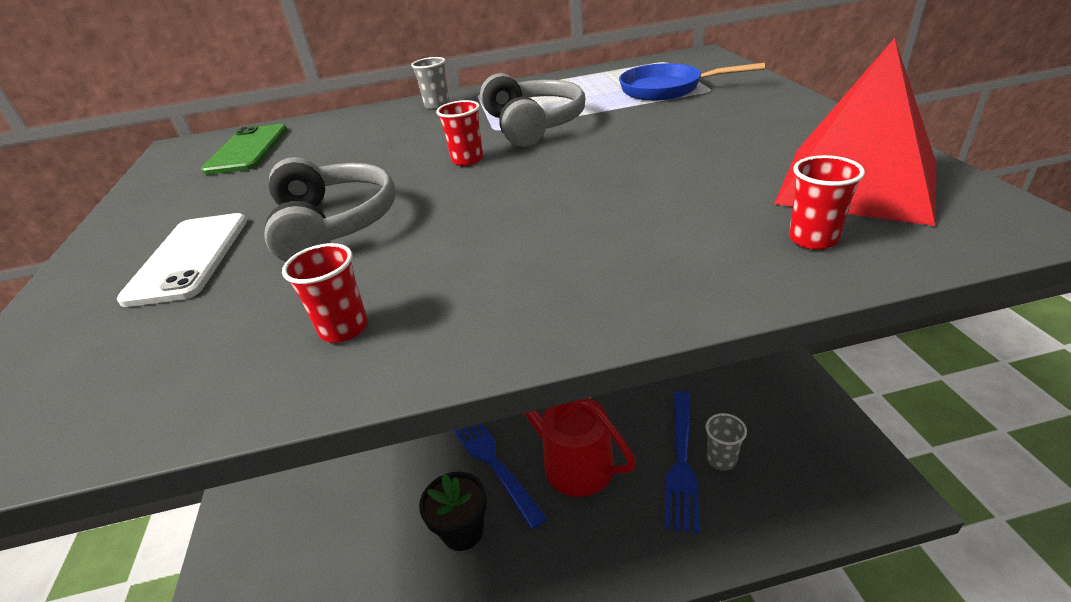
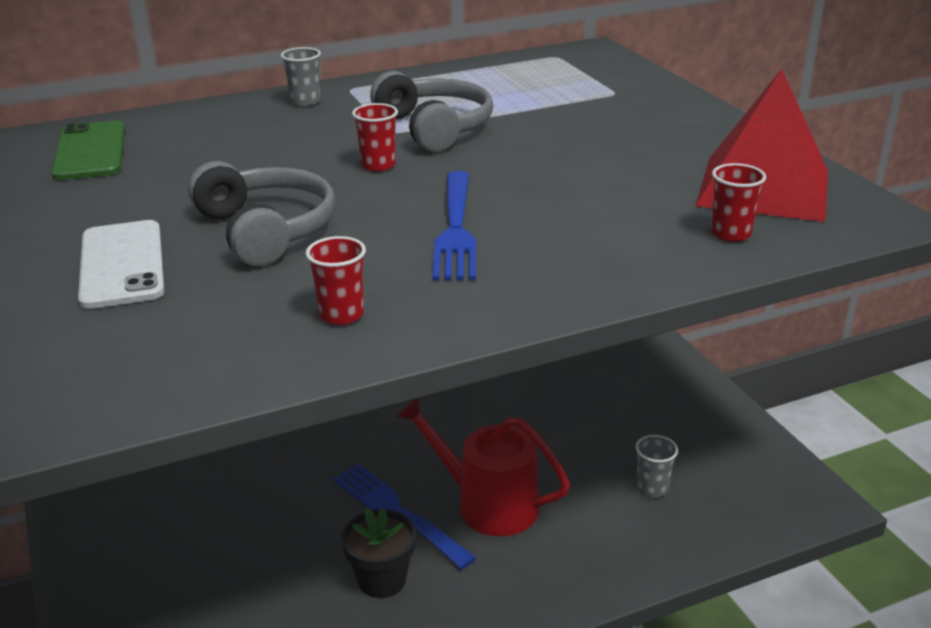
camera: 15 degrees left, 5 degrees down
blue pan [619,63,765,101] -> none
blue fork [665,391,699,533] -> blue fork moved to [432,171,476,280]

